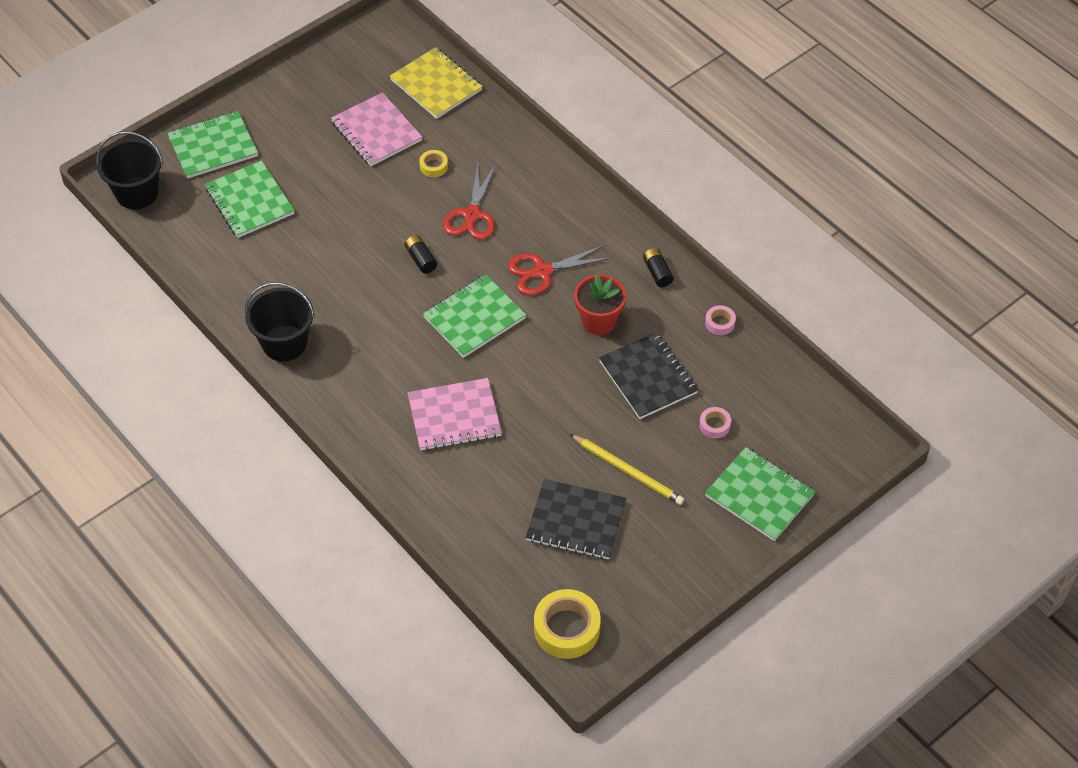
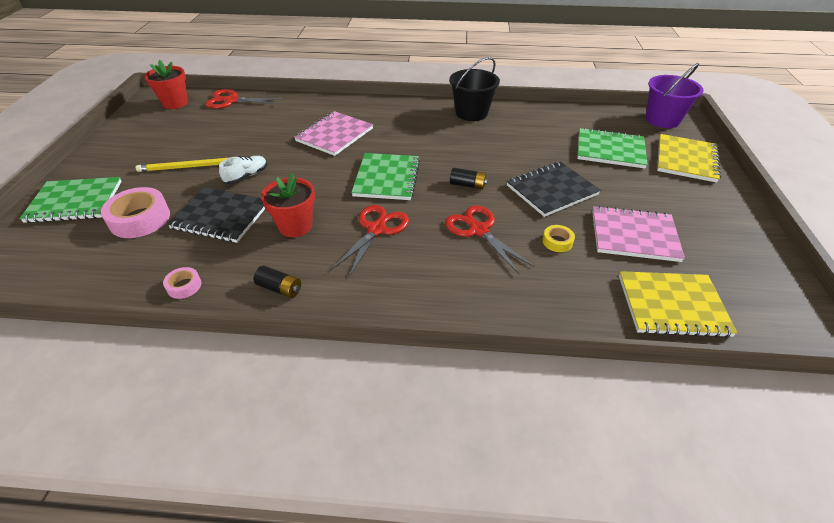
camera: 135 degrees right, 10 degrees down
black bucket [96,131,163,209] -> purple bucket [645,63,704,128]
green notebook [167,111,258,179] -> yellow notebook [657,134,721,183]
black notebook [526,479,627,559] -> black notebook moved to [507,161,601,217]
yellow tape [534,589,601,659] -> red flower pot [144,60,188,109]
pink tape [699,407,731,438] -> pink tape [101,187,170,238], size x1.99
none -> red scissors [205,89,282,109]
none -> white shoe [219,156,267,184]

